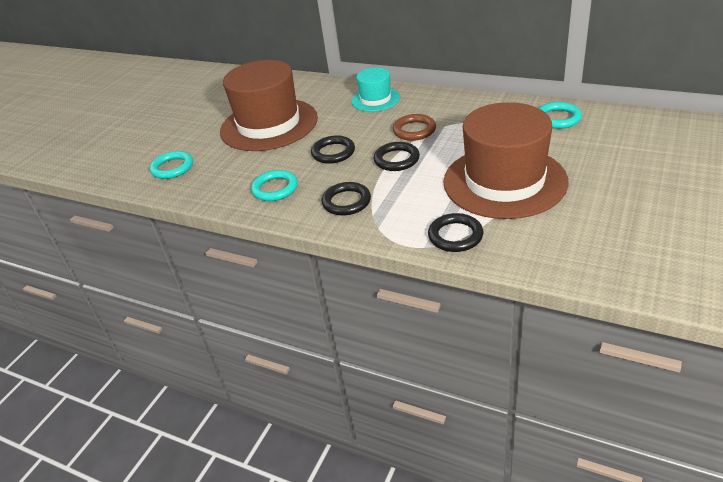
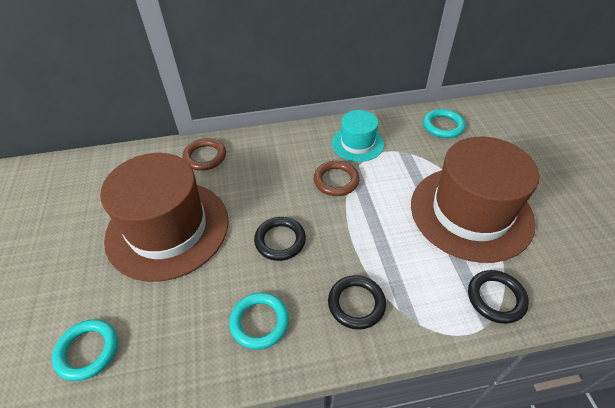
camera: 40 degrees left, 10 degrees up
turquoise hat [352,67,400,112] -> turquoise hat moved to [332,110,384,162]
black ring [374,142,420,171] -> none
none -> brown ring [183,138,226,171]

